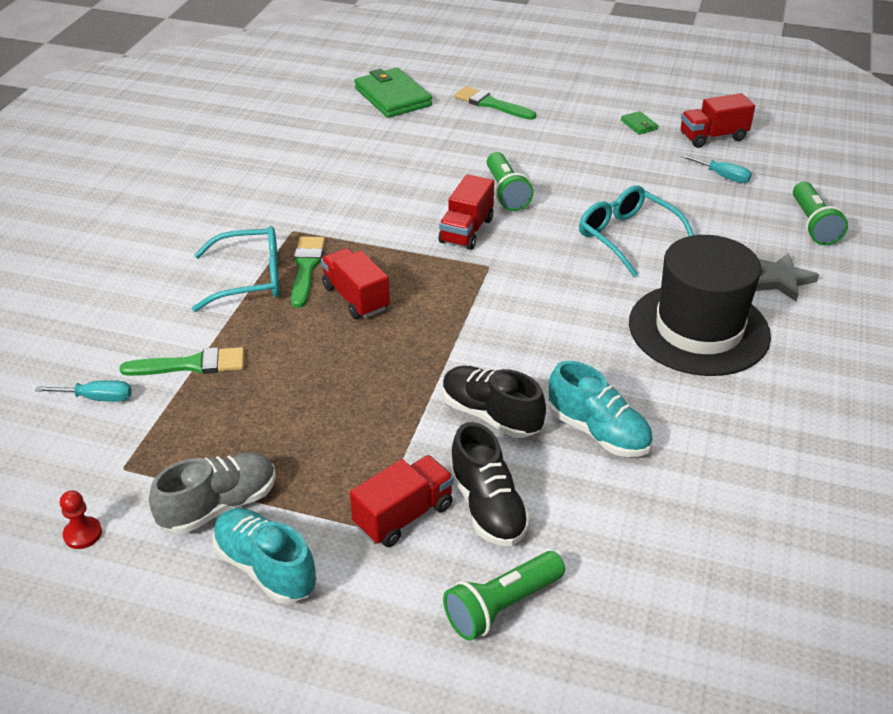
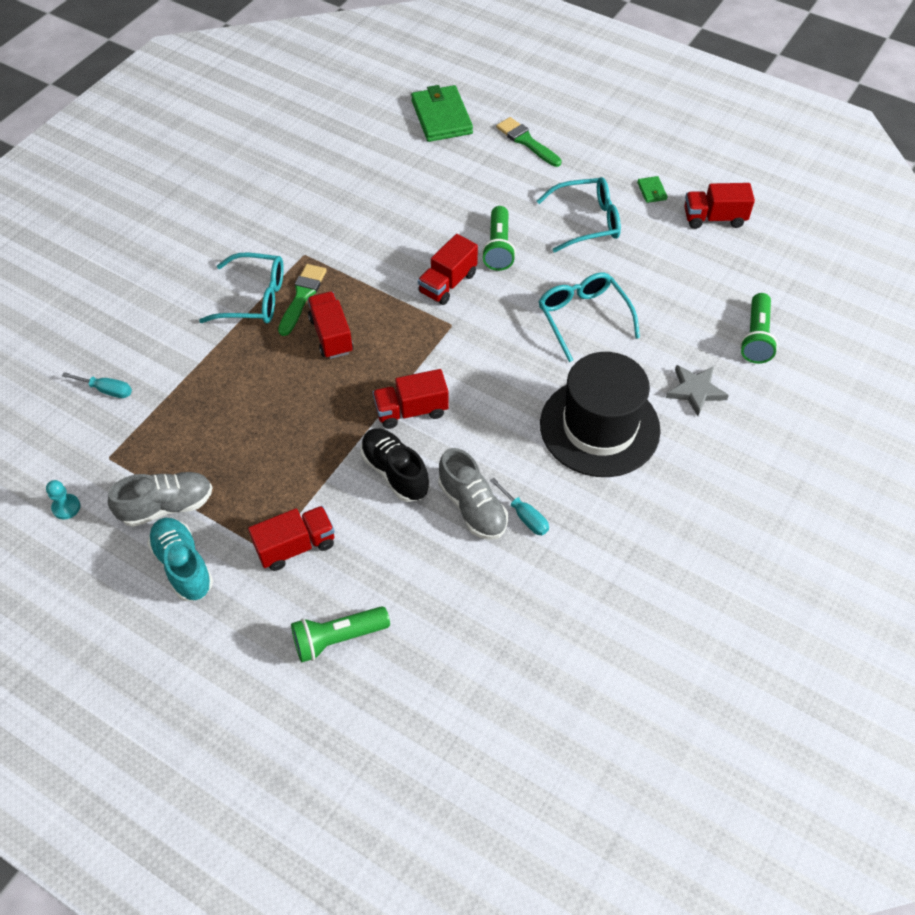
camera: 15 degrees right, 15 degrees up
red pawn [60,490,102,549] -> turquoise pawn [46,480,80,520]
green brush [119,347,244,376] -> none
black shoe [449,422,531,546] -> none
turquoise shoe [549,361,653,457] -> grey shoe [439,448,508,540]
turquoise screwdriver [681,154,752,183] -> turquoise screwdriver moved to [490,478,549,535]
none -> red truck [373,369,449,429]
none -> turquoise glasses [537,177,621,253]

